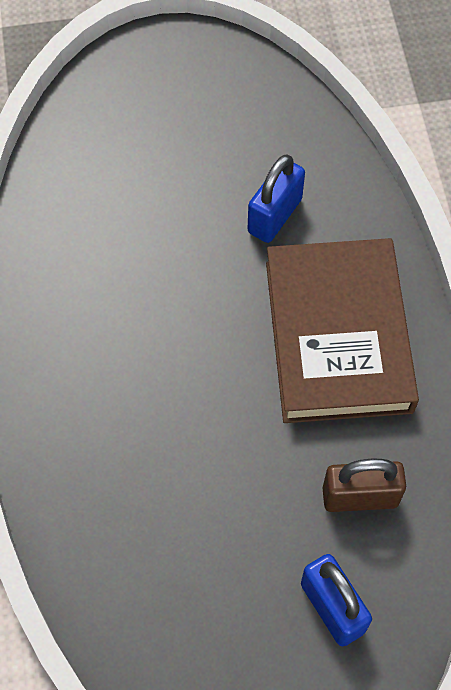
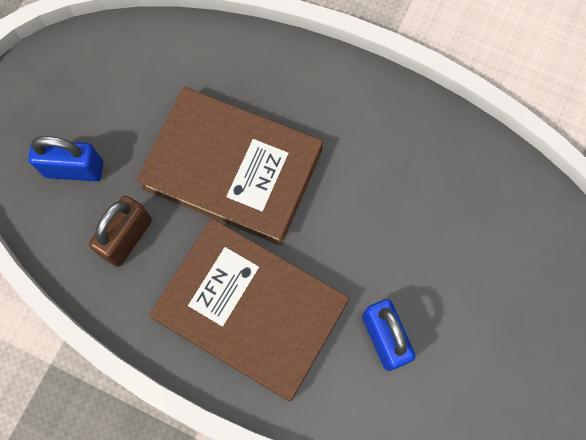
camera: 125 degrees right, 10 degrees up
none -> brown book [137,87,323,245]

